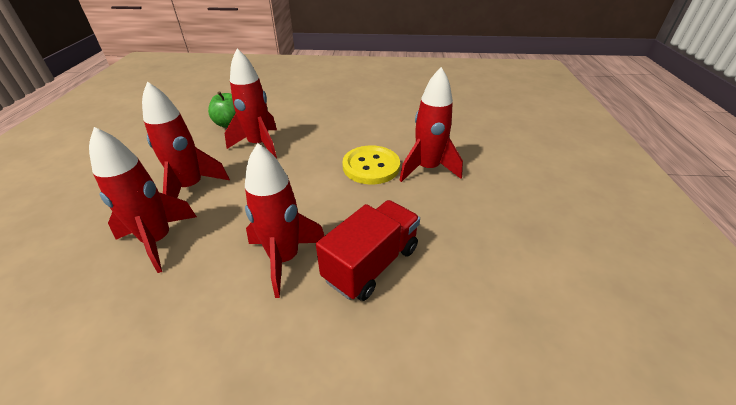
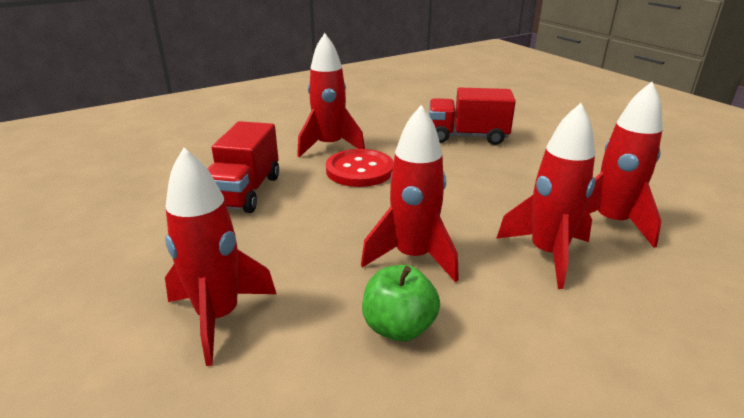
camera: 125 degrees left, 10 degrees down
red rocket [245,143,324,298] -> red rocket moved to [165,148,276,366]
yellow button [342,145,400,185] -> red button [326,149,394,187]
none -> red truck [208,121,279,213]

